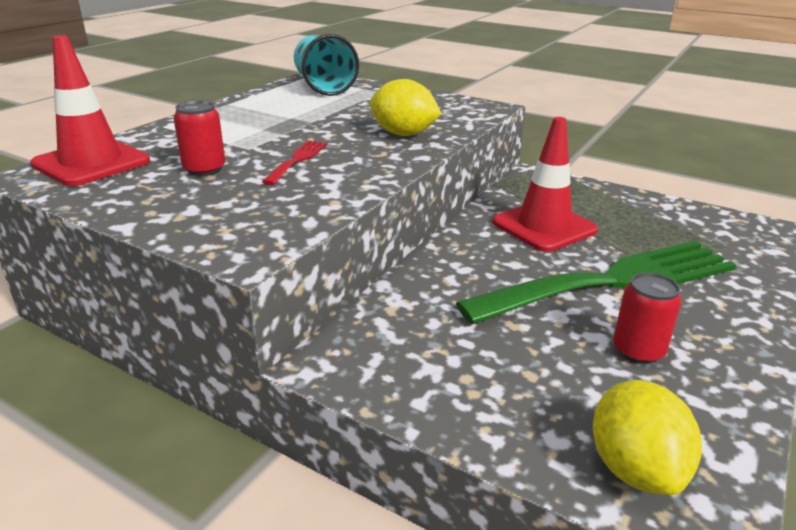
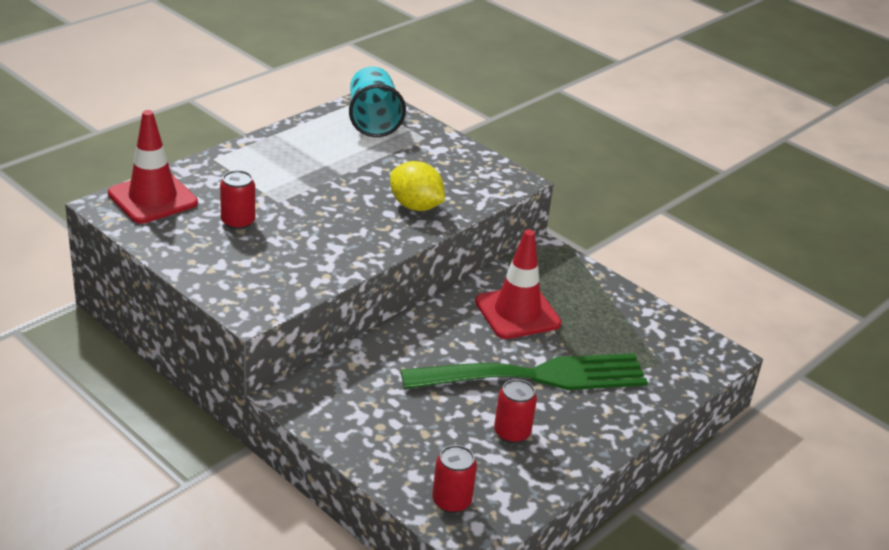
camera: 10 degrees right, 5 degrees up
red fork [262,140,327,185] -> none
yellow lemon [593,380,702,495] -> red can [432,445,477,513]

